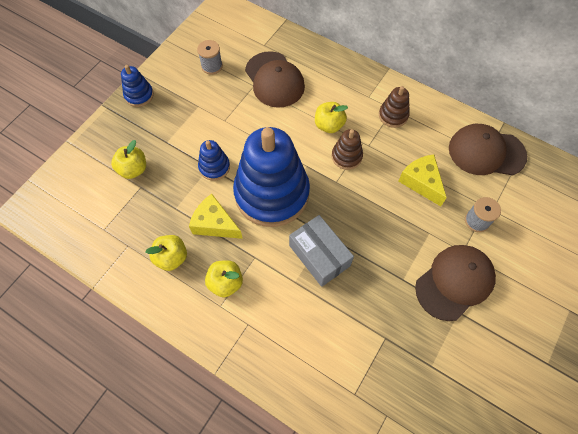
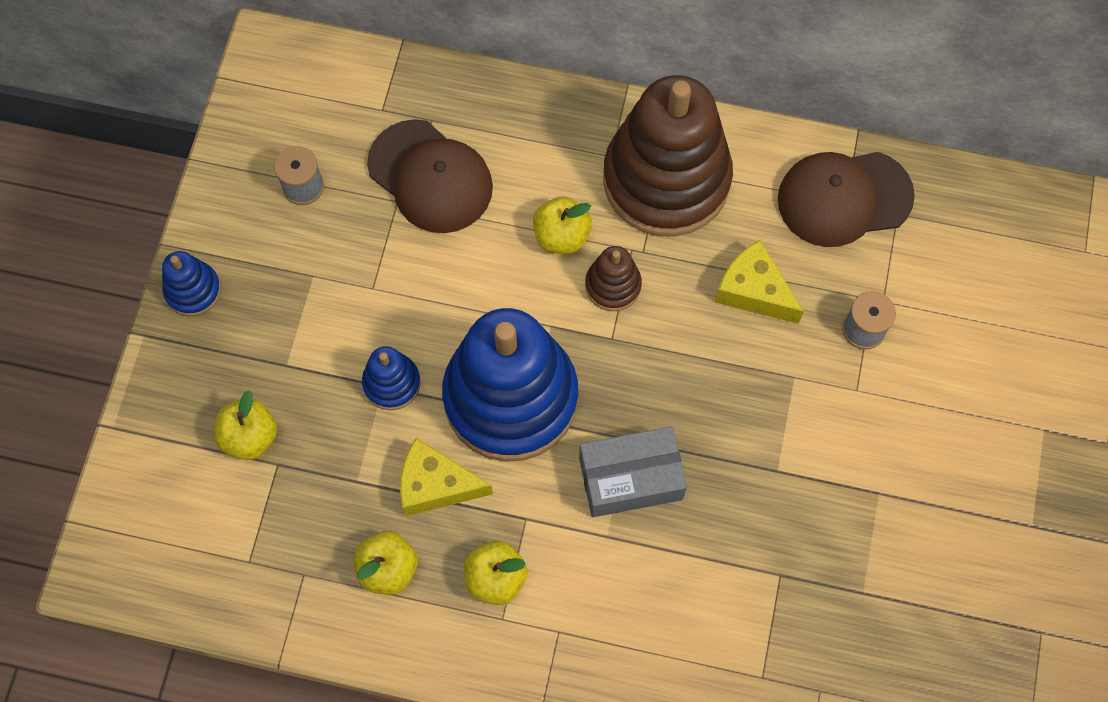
camera: 20 degrees left, 5 degrees up
grey box [289,215,354,287] -> grey box turned 45 degrees counterclockwise [579,427,687,517]
brown stacking toy [379,86,410,128] -> brown stacking toy [603,75,733,237], size x2.33
brown cap [415,245,496,321] -> none

